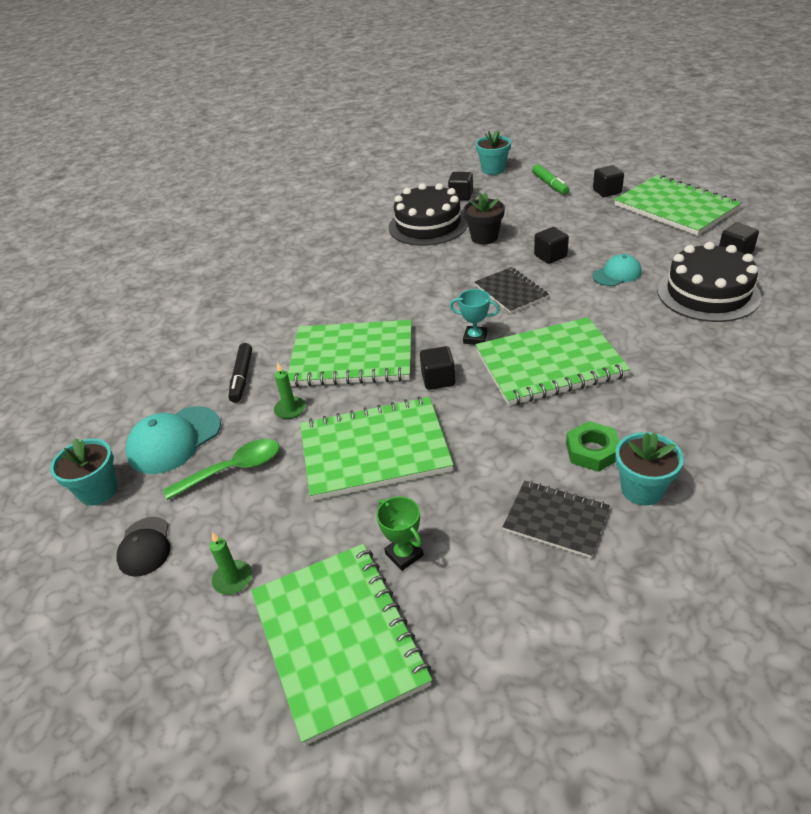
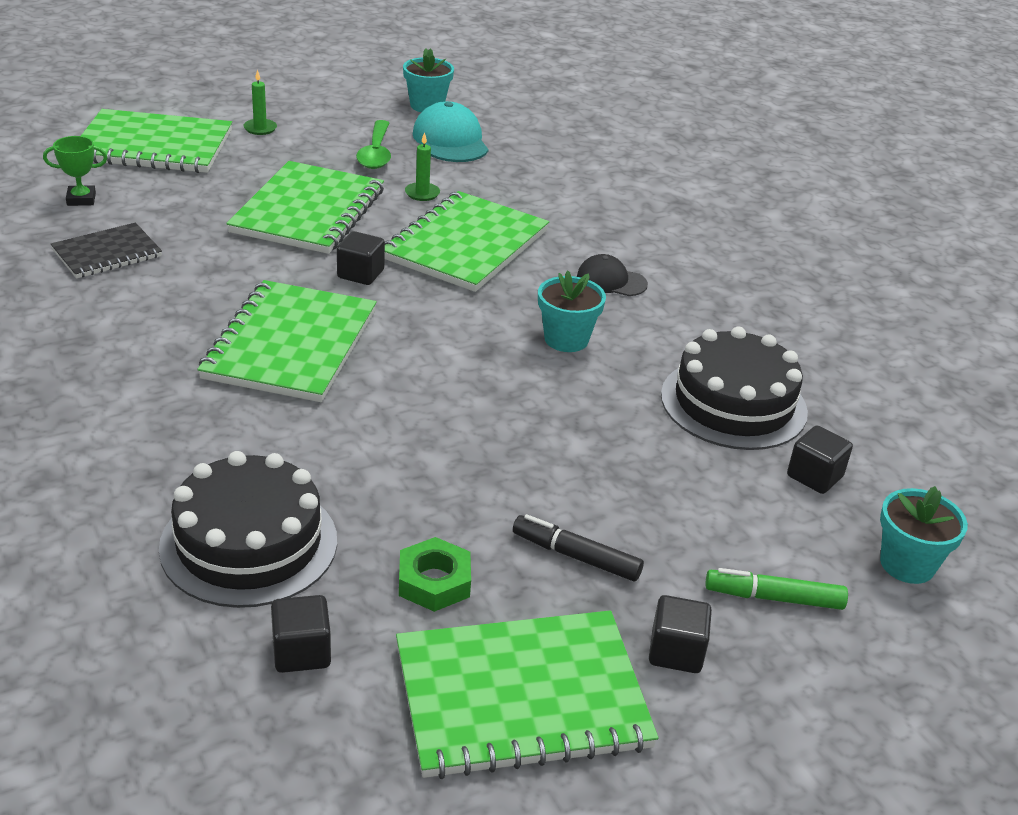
camera: 110 degrees right, 5 degrees down
black cap [117,517,170,577] -> black cap moved to [577,254,648,296]
black marker [228,343,252,403] -> black marker moved to [513,514,644,582]
green trophy [376,496,424,571] -> green trophy moved to [43,136,107,206]
turquoise trophy [450,289,500,345] -> none
black flower pot [463,193,505,245] -> none
black notebook [474,267,549,314] -> none
black cube [534,227,569,264] -> none
green nut [566,421,619,472] -> green nut moved to [399,537,471,612]
turquoise cap [592,254,642,286] -> none
turquoise flower pot [615,432,684,506] -> turquoise flower pot moved to [538,270,606,352]

